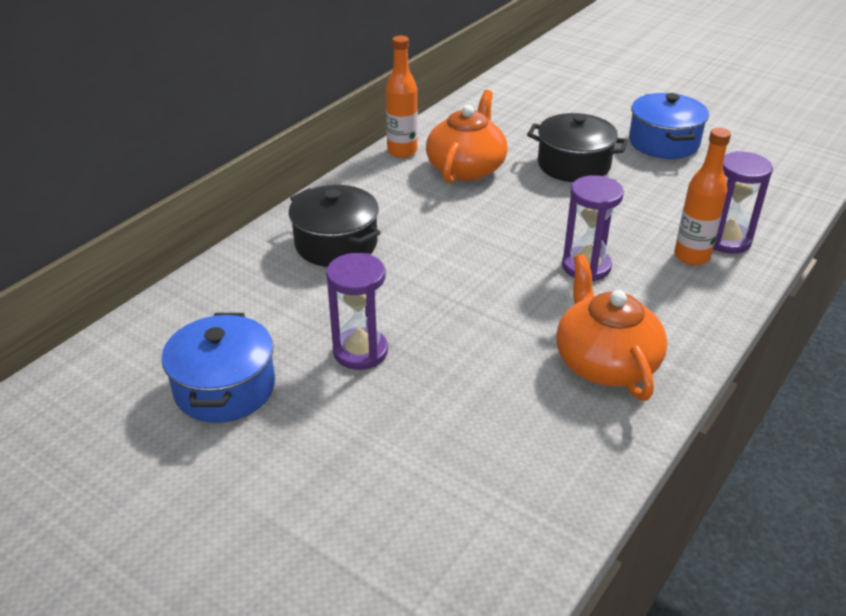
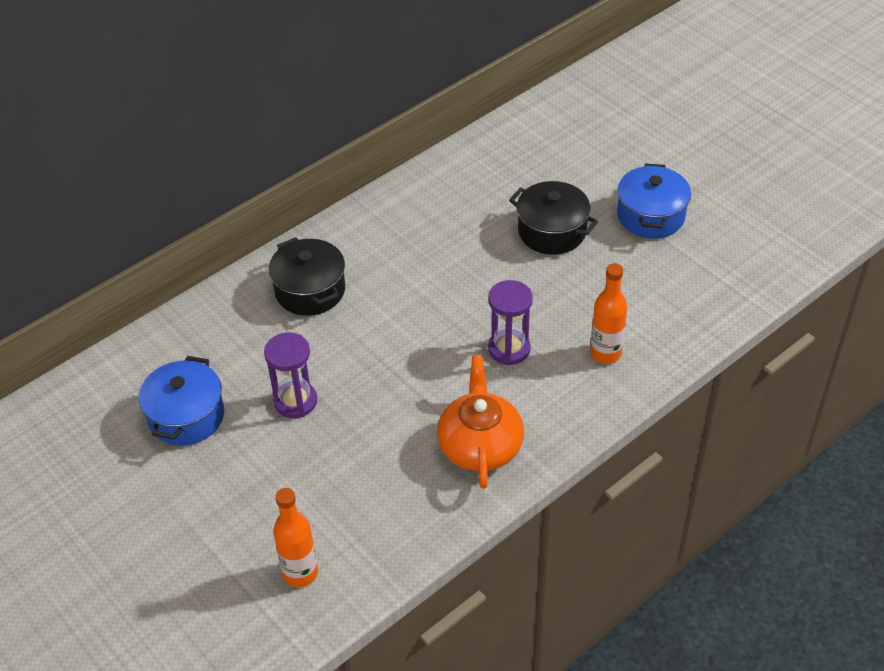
camera: 15 degrees right, 10 degrees up
orange bottle [386,36,418,158] -> orange bottle moved to [273,488,318,587]
orange teapot [426,90,508,183] -> none
purple hourglass [713,151,773,254] -> none

